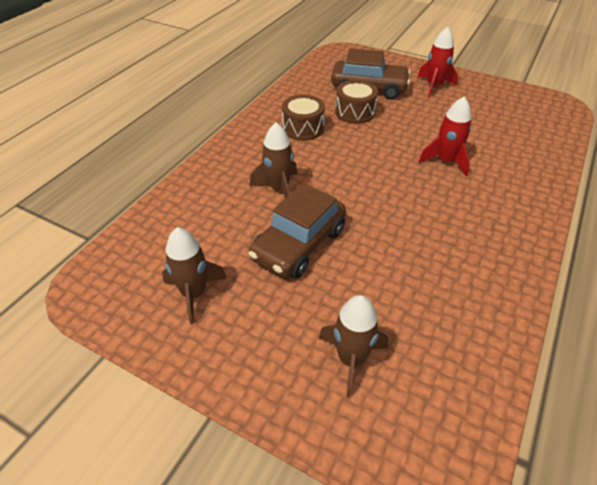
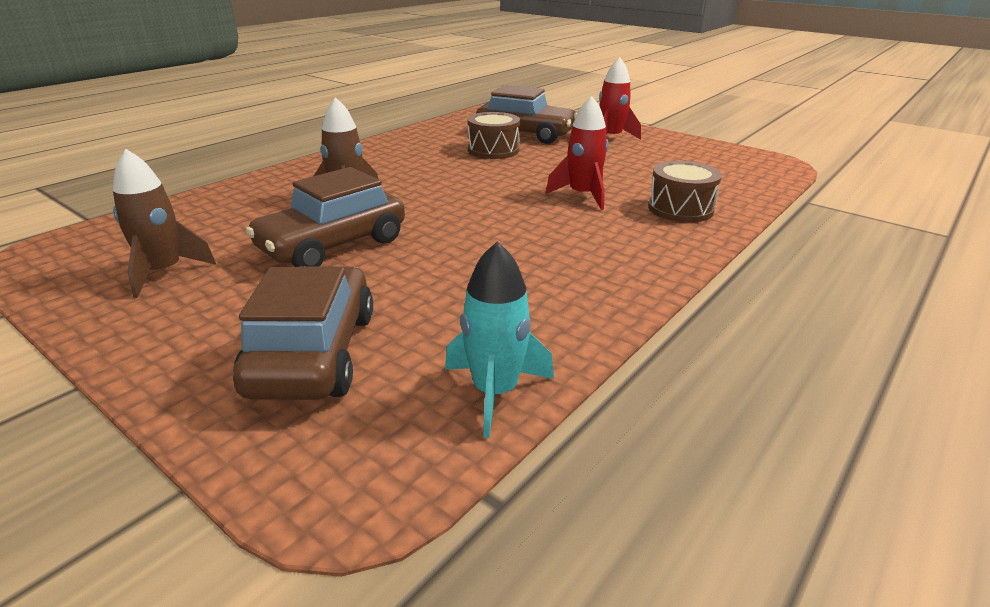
camera: 10 degrees right, 15 degrees down
brown drum [282,95,325,141] -> brown drum moved to [648,161,722,222]
brown rocket [318,295,389,398] -> brown car [233,266,373,400]
none -> turquoise rocket [445,241,554,438]

